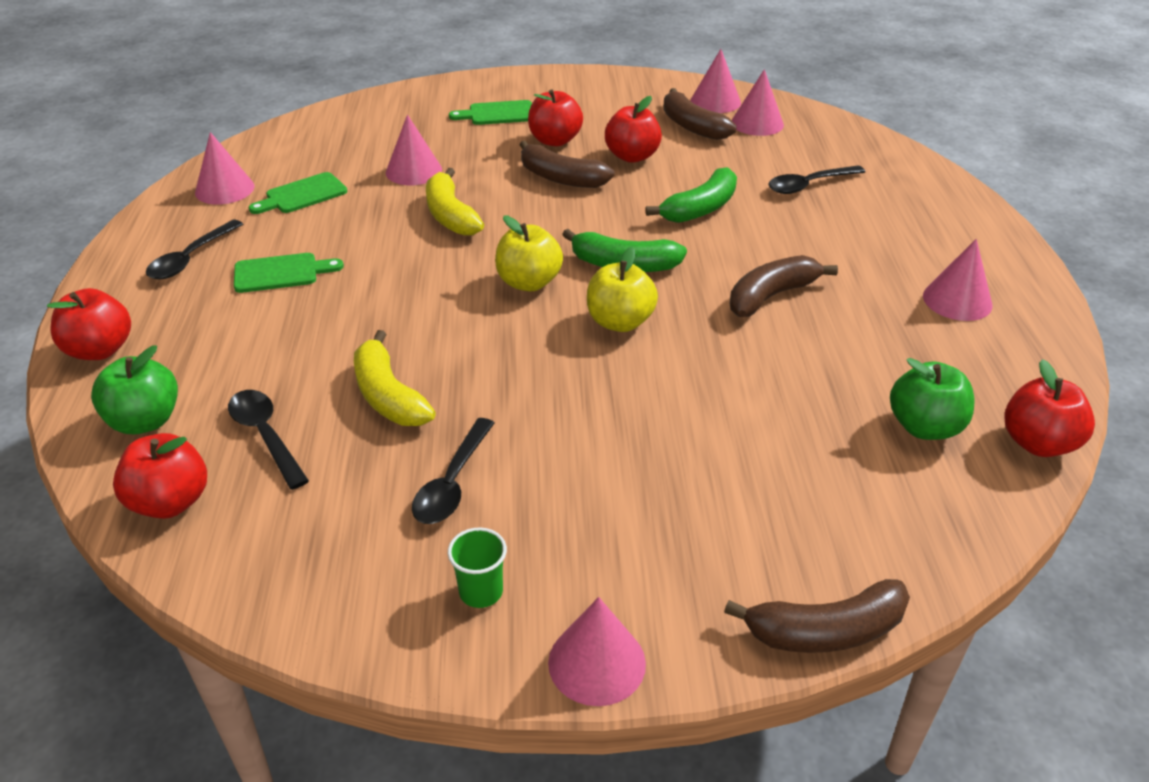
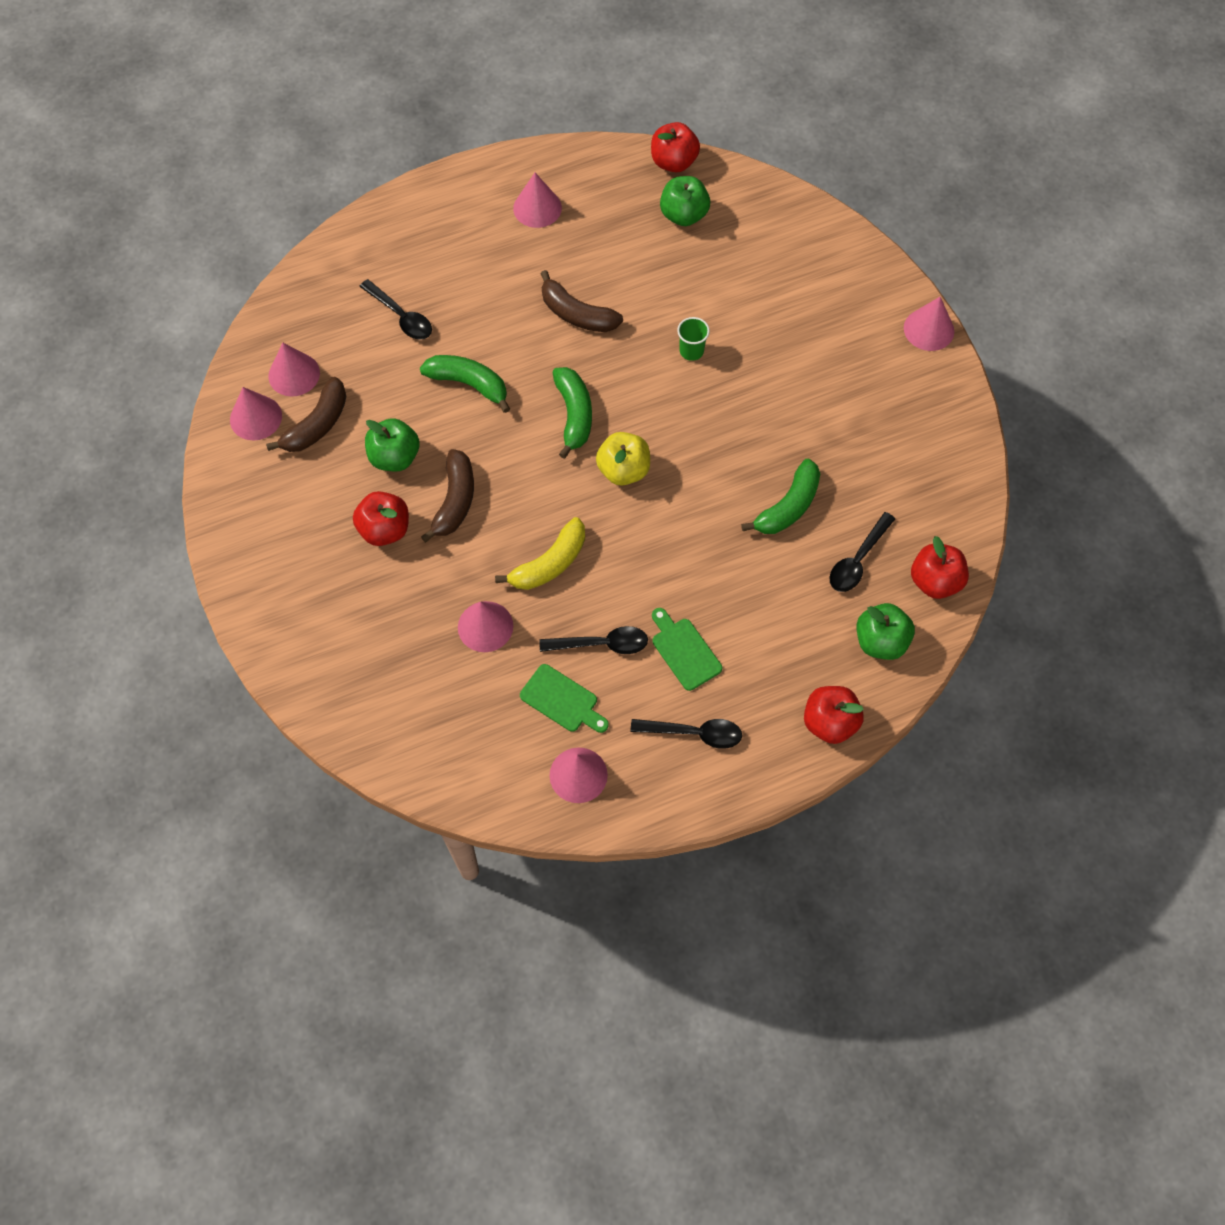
camera: 110 degrees left, 25 degrees up
yellow banana [354,330,436,426] -> green banana [741,459,820,534]
black spoon [412,418,494,524] -> black spoon moved to [539,626,648,654]
green cup [448,528,507,608] -> green cup moved to [677,317,710,361]
green cutting board [449,100,532,125] -> none
yellow apple [587,247,658,332] -> none
red apple [605,96,662,163] -> green apple [365,418,420,471]
brown banana [724,579,910,653] -> none

